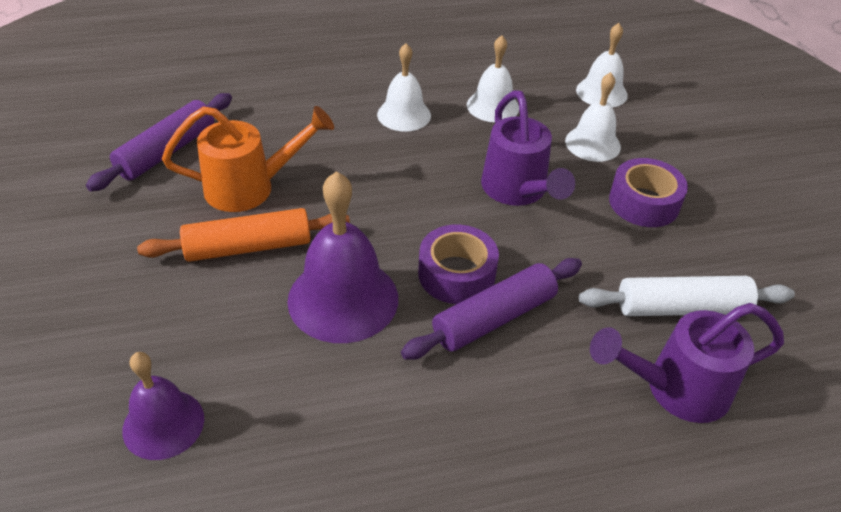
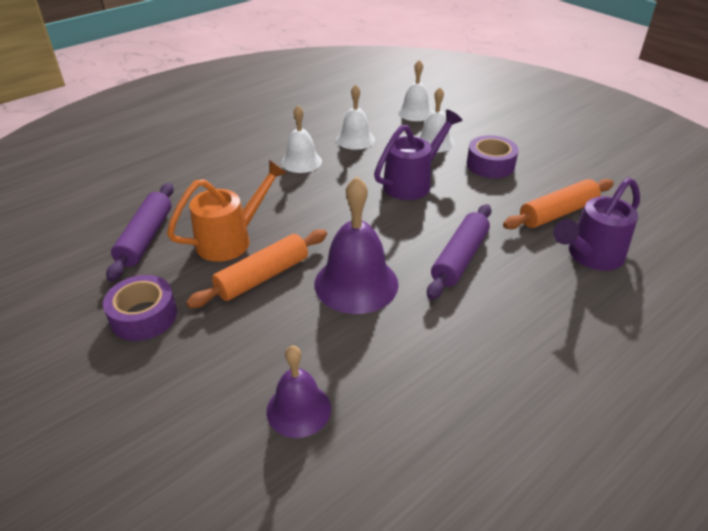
camera: 25 degrees left, 5 degrees down
purple tape [418,224,499,304] -> purple tape moved to [103,275,177,341]
purple watering can [481,90,575,206] -> purple watering can turned 90 degrees counterclockwise [374,110,462,200]
white rolling pin [579,276,795,316] -> orange rolling pin [503,179,614,229]

